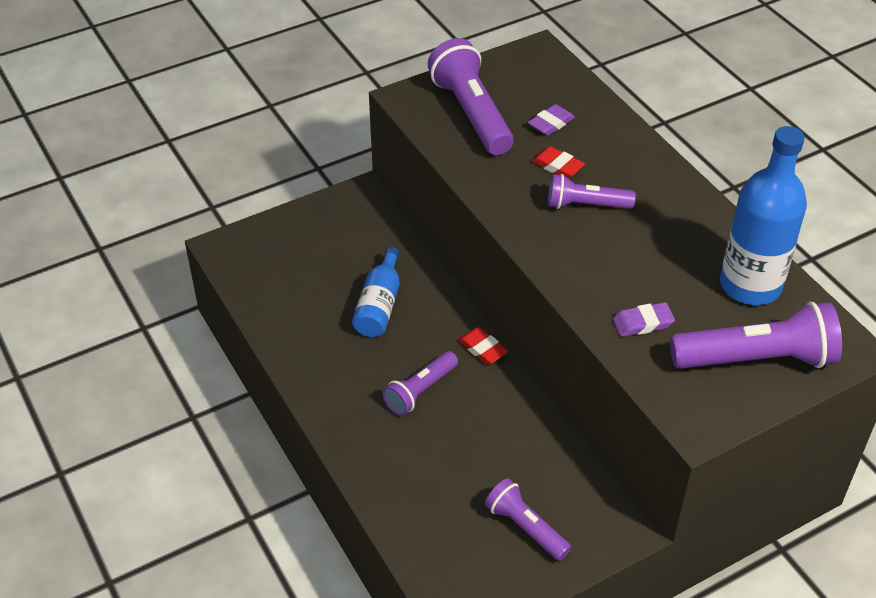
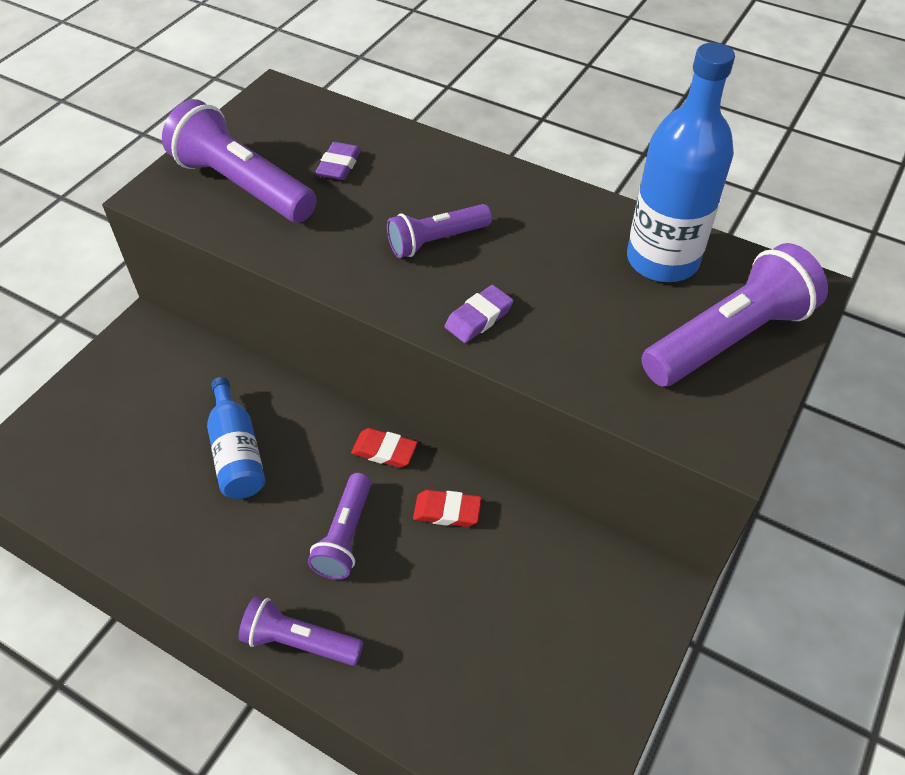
camera: 30 degrees left, 5 degrees up
purple flashlight [485,478,571,561] -> purple flashlight moved to [238,596,363,666]
red eraser [532,146,585,178] -> red eraser moved to [413,490,482,527]
purple eraser [613,302,675,337] -> purple eraser moved to [445,285,514,343]

